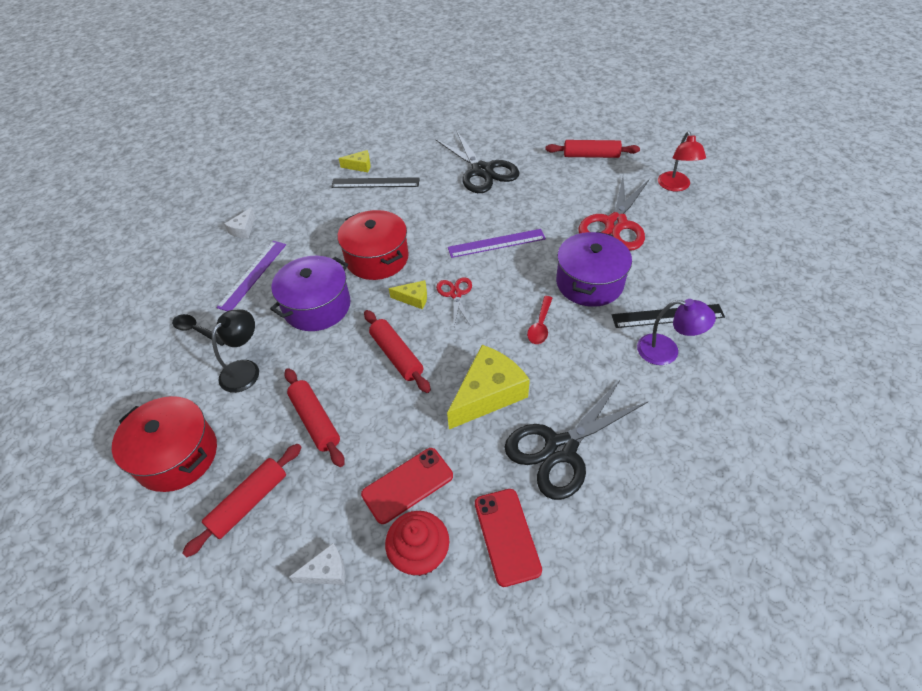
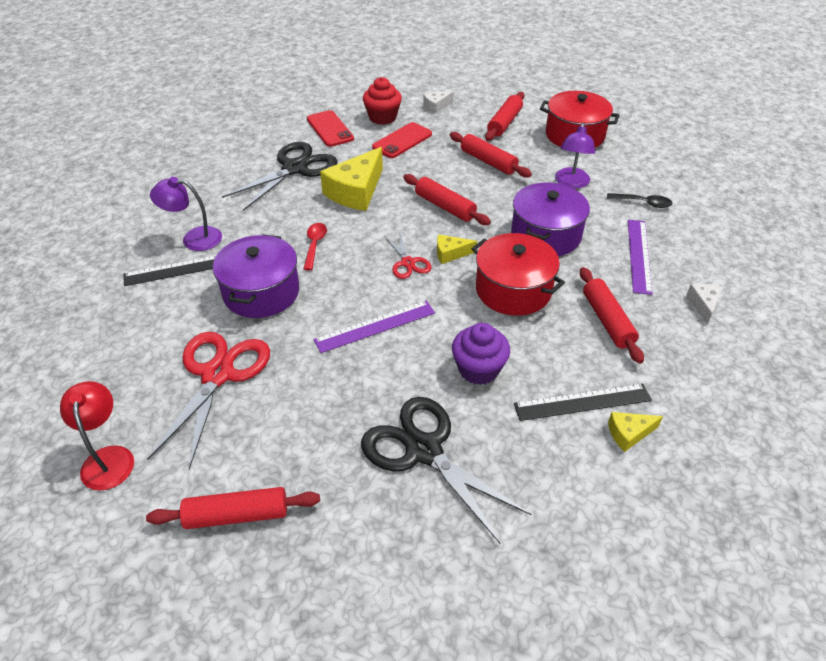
camera: 165 degrees right, 5 degrees down
black lamp [212,309,259,393] -> purple lamp [555,123,595,188]
none -> purple cupcake [452,323,510,385]
none -> red rolling pin [580,267,644,364]

